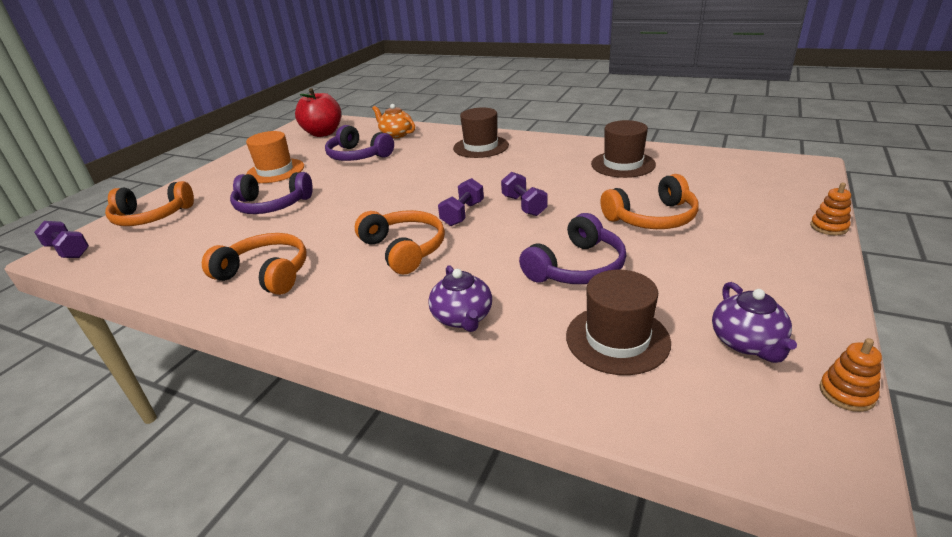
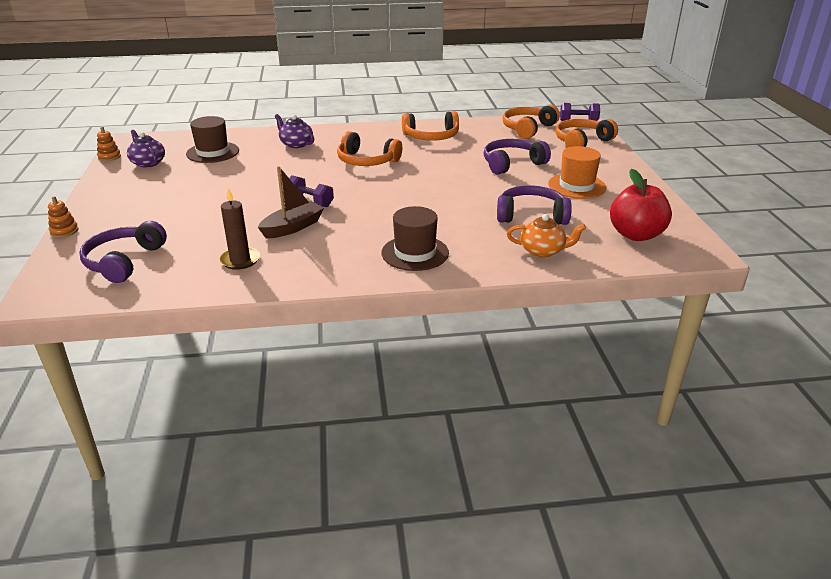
camera: 145 degrees right, 0 degrees up
purple dumbbell [438,178,484,226] -> none
purple headphones [519,213,626,284] -> purple headphones moved to [79,221,167,283]
brown hat [591,120,656,178] -> brown candle [219,188,260,270]
orange headphones [601,174,698,229] -> orange headphones moved to [503,104,560,139]
none -> brown boat [258,166,324,239]

